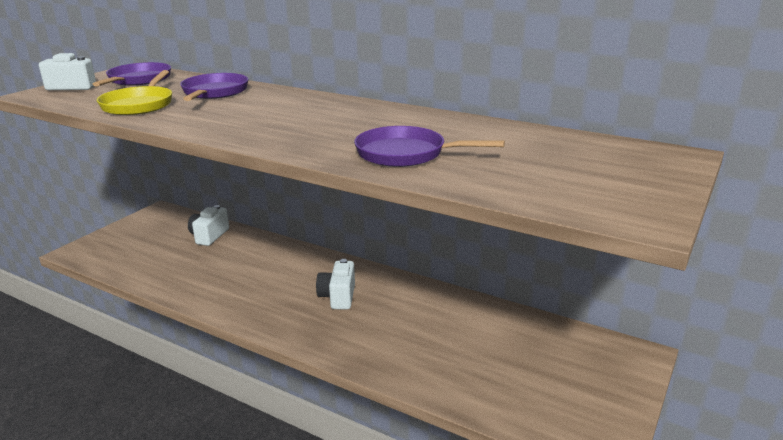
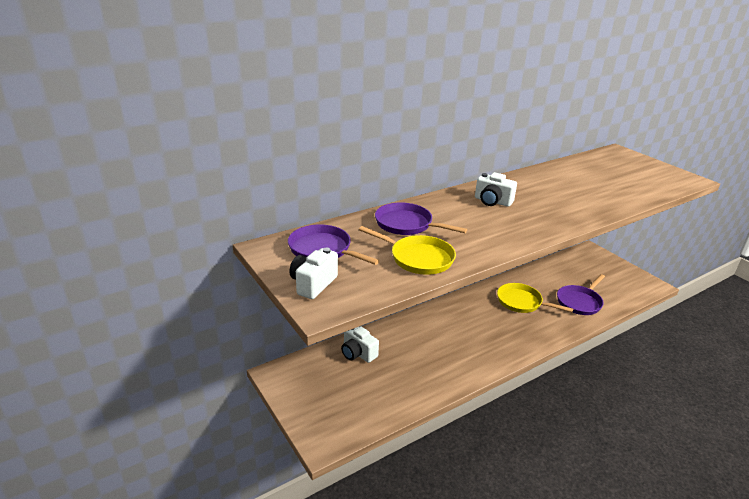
camera: 65 degrees left, 5 degrees up
white camera [316,259,355,309] -> white camera moved to [475,172,517,207]
purple pan [354,126,505,167] -> purple pan moved to [557,274,605,315]
none -> yellow pan [497,283,573,313]

